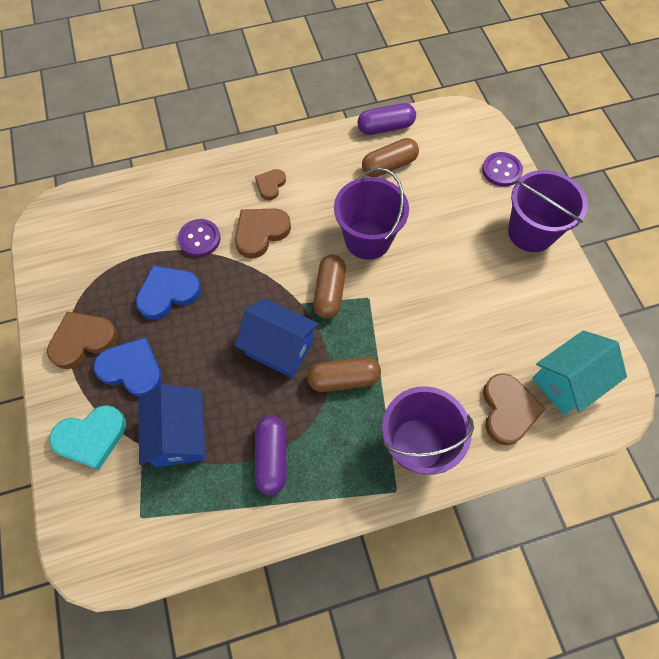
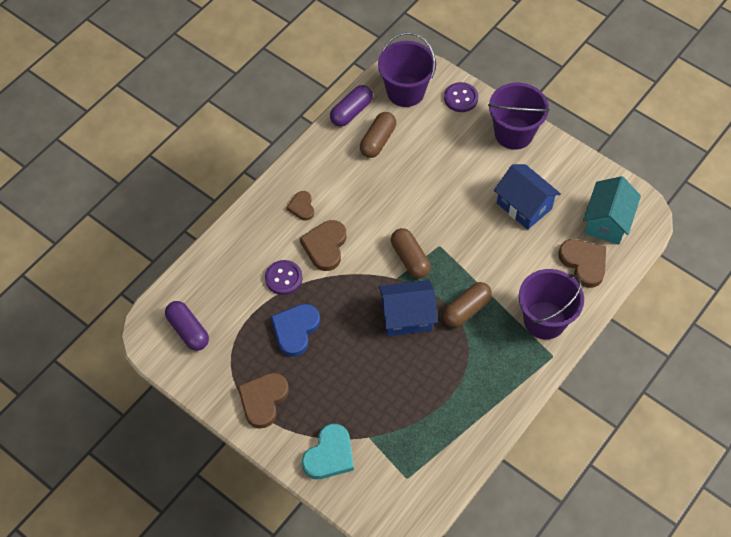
camera: 35 degrees left, 5 degrees down
blue heart [93,337,162,397] -> none
blue house [138,384,205,467] -> blue house moved to [494,164,561,230]
purple capsule [255,416,287,495] -> purple capsule moved to [165,301,209,351]
purple bucket [334,168,409,260] -> purple bucket moved to [378,32,436,107]

